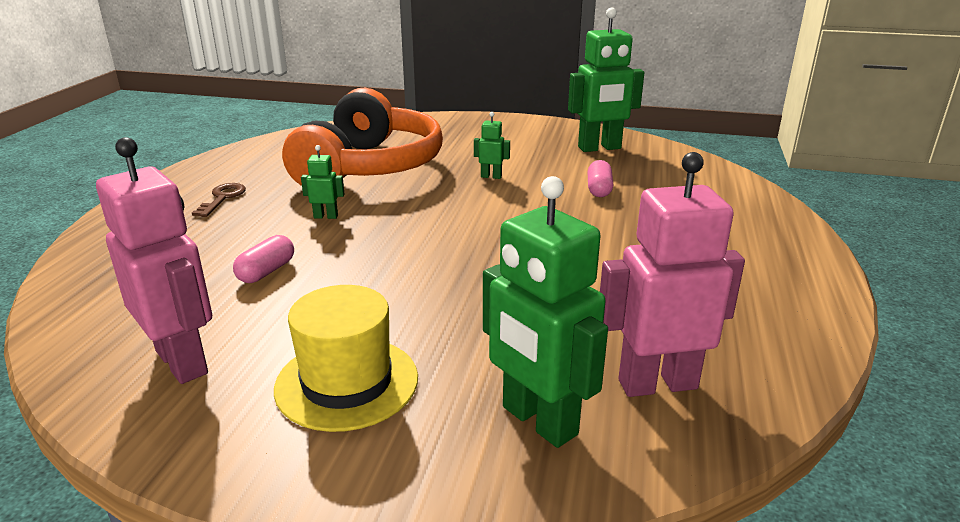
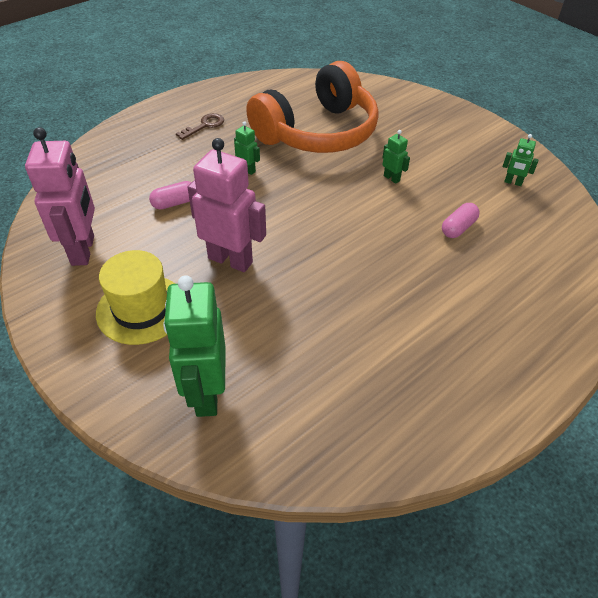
camera: 35 degrees right, 20 degrees up
green robot [568,7,644,152] -> green robot [503,134,539,186], size x0.45
pink robot [600,152,745,397] -> pink robot moved to [188,138,266,272]

